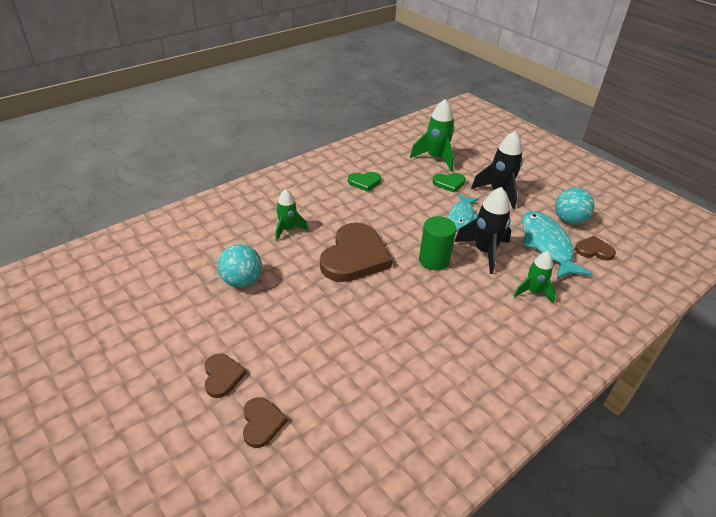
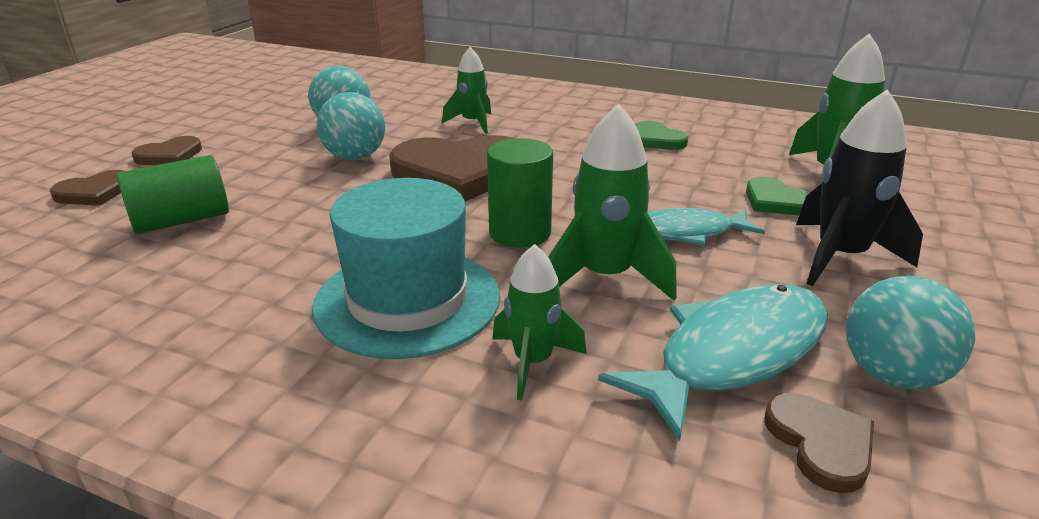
camera: 65 degrees right, 10 degrees down
black rocket [454,187,511,274] -> green rocket [548,104,677,300]
none -> green cylinder [117,155,229,234]
none -> turquoise hat [312,178,500,359]
none -> turquoise ball [317,92,385,160]

